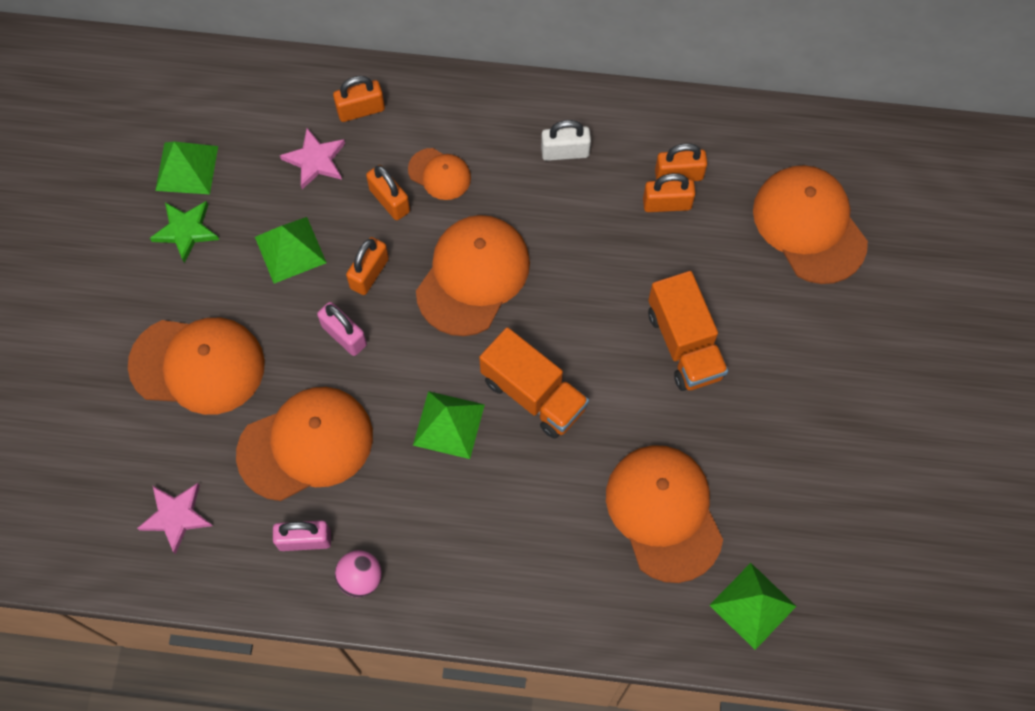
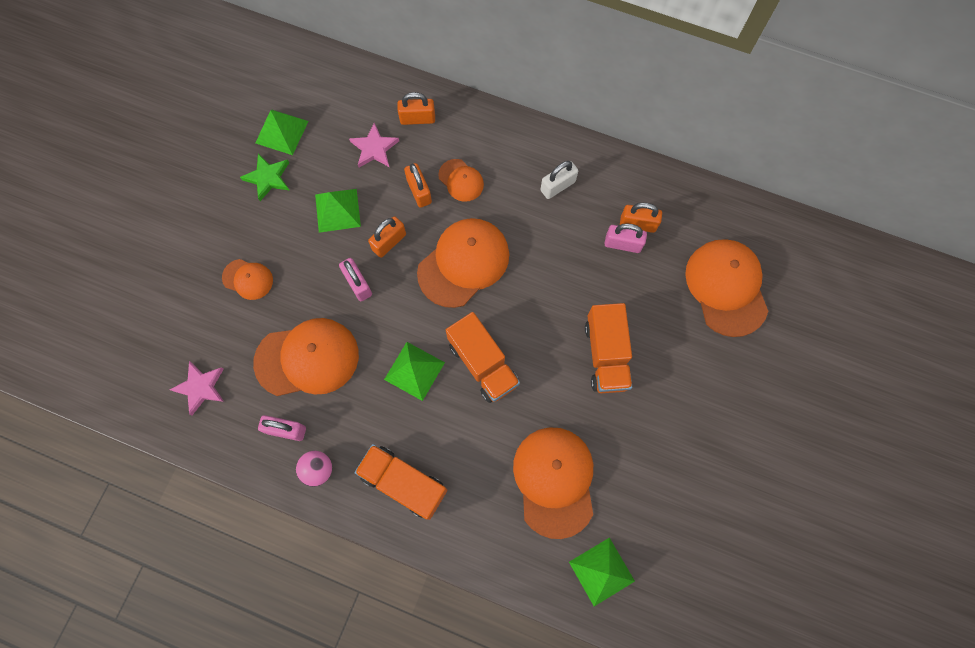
camera: 15 degrees right, 5 degrees up
orange cap [128,318,265,415] -> orange cap [222,259,273,300], size x0.51
white padlock [541,120,591,161] -> white padlock turned 45 degrees counterclockwise [540,161,578,199]
orange padlock [643,173,696,212] -> pink padlock [604,224,647,253]
none -> orange truck [355,444,447,520]

